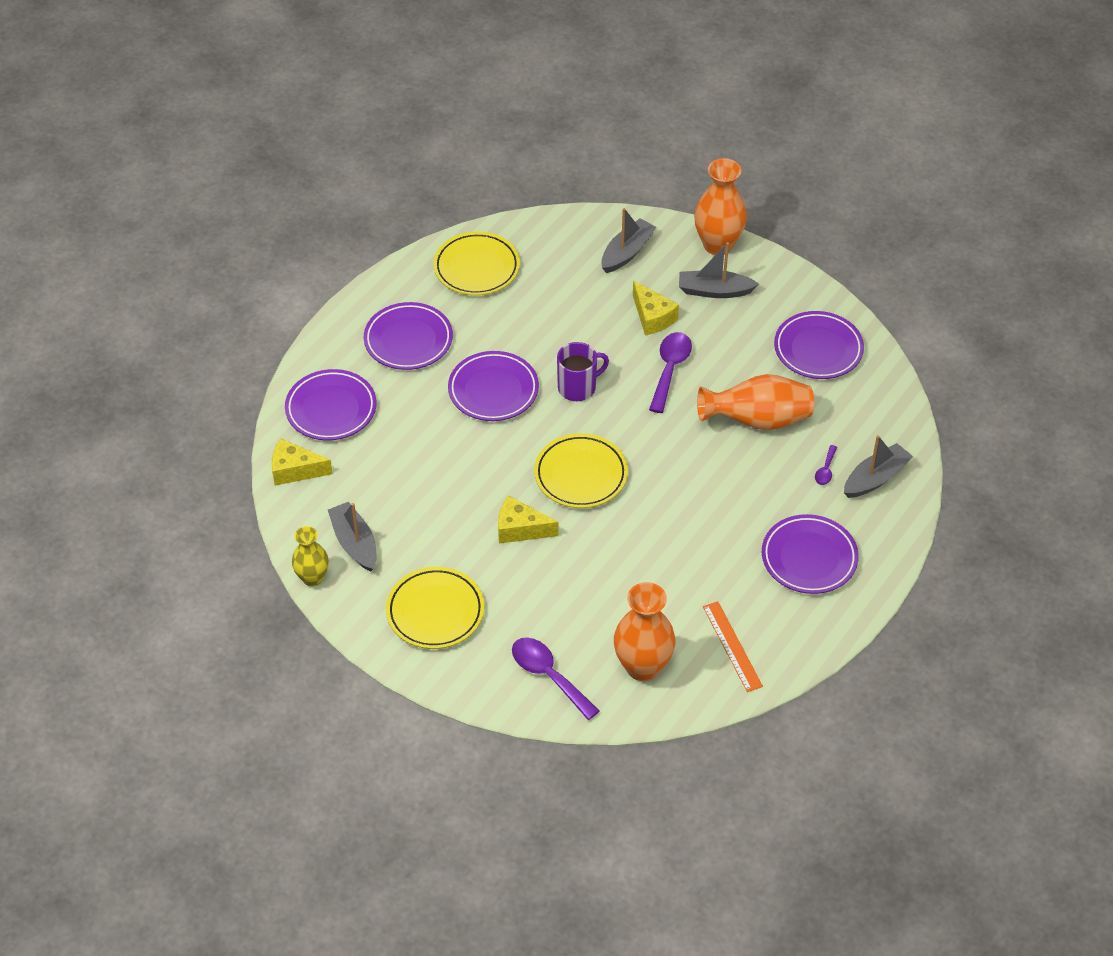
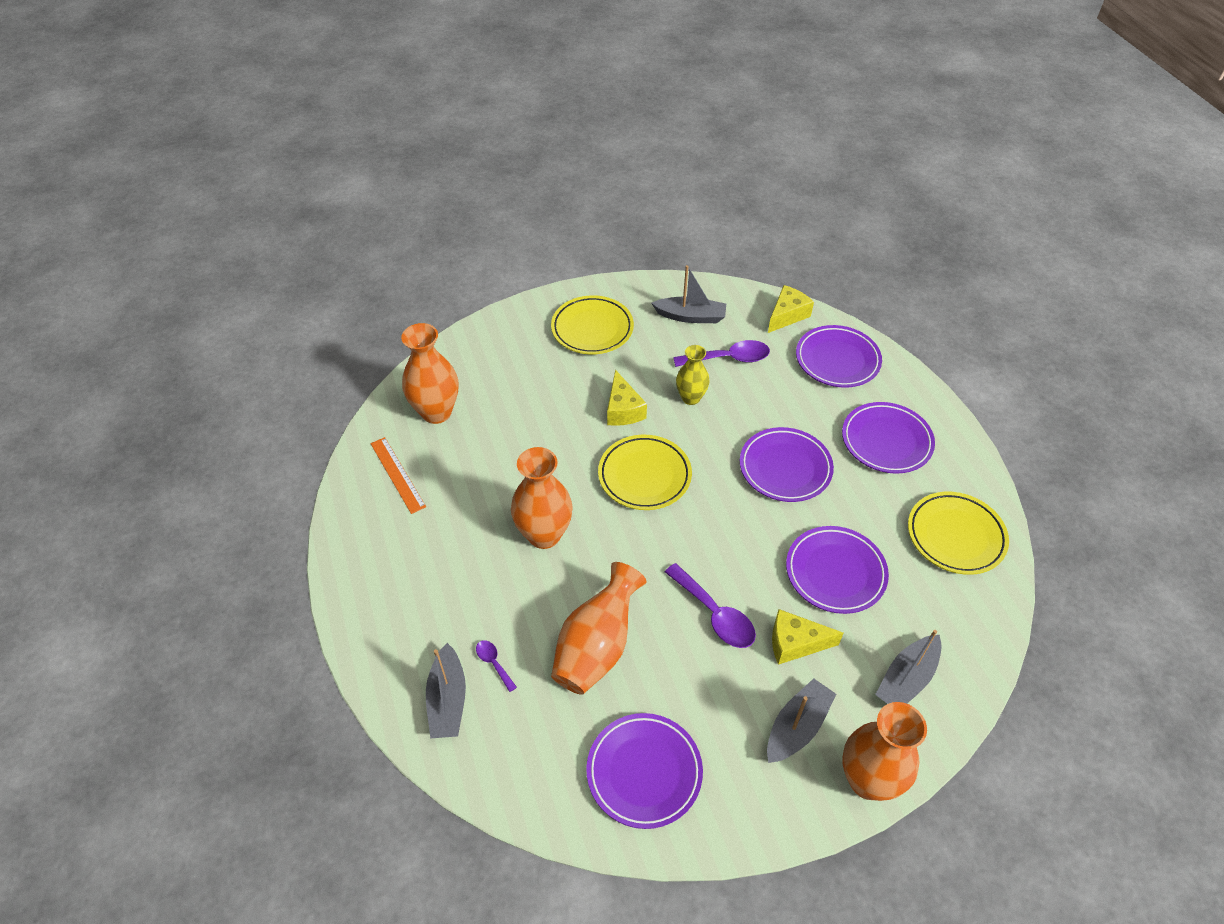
camera: 125 degrees right, 0 degrees up
yellow vase [292,526,329,586] -> yellow vase moved to [676,345,710,405]
yellow cheese [498,496,559,543] -> yellow cheese turned 120 degrees clockwise [607,370,647,426]
purple spoon [512,638,599,720] -> purple spoon moved to [673,340,770,367]
purple mug [557,342,609,401] -> none
grey boat [601,208,656,273] -> grey boat turned 60 degrees clockwise [875,630,942,704]
orange ruler [703,601,763,692] -> orange ruler turned 45 degrees clockwise [371,437,426,514]
purple plate [762,514,859,594] -> purple plate moved to [786,526,889,614]
none -> orange vase [511,447,573,549]

